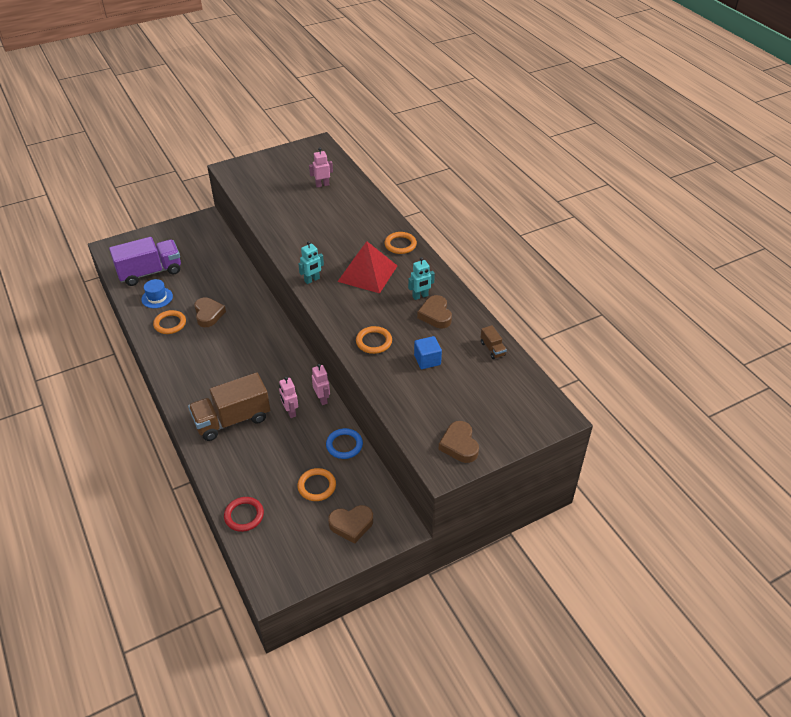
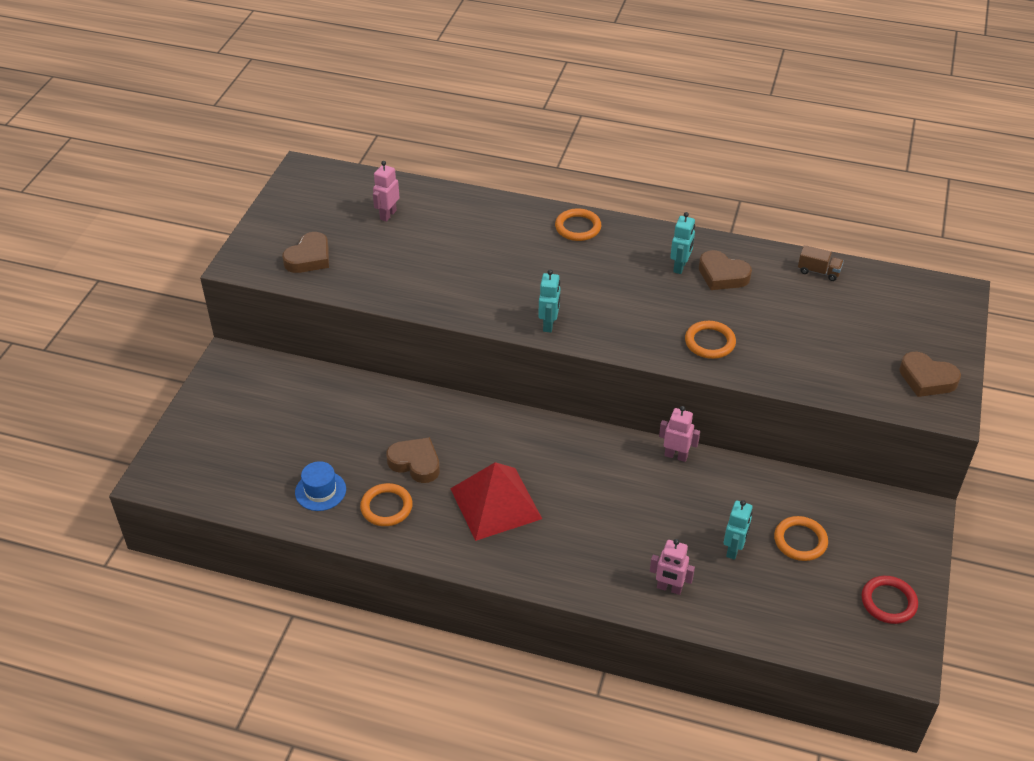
camera: 45 degrees left, 0 degrees up
purple truck [109,237,181,286] -> none
brown truck [188,373,270,441] -> none
red ring [224,497,264,532] -> red ring moved to [862,576,918,624]
pink robot [279,377,298,418] -> pink robot moved to [650,539,695,595]
blue ring [326,428,363,459] -> none
brown heart [328,505,373,544] -> brown heart moved to [282,232,329,273]
red pyramid [337,241,397,294] -> red pyramid moved to [450,462,542,541]
blue cube [414,336,442,369] -> none
none -> turquoise robot [724,500,753,560]

